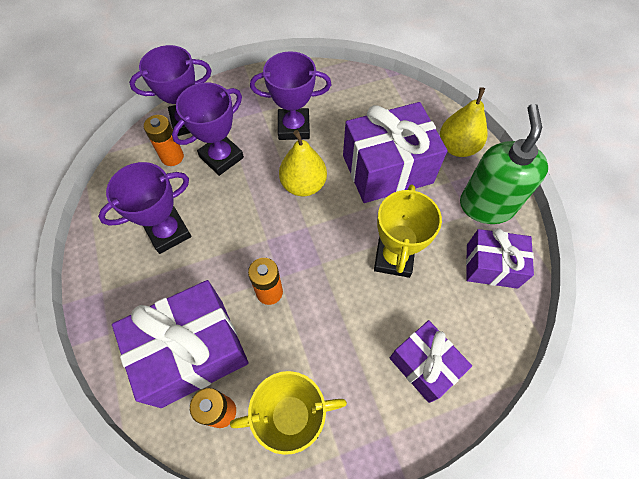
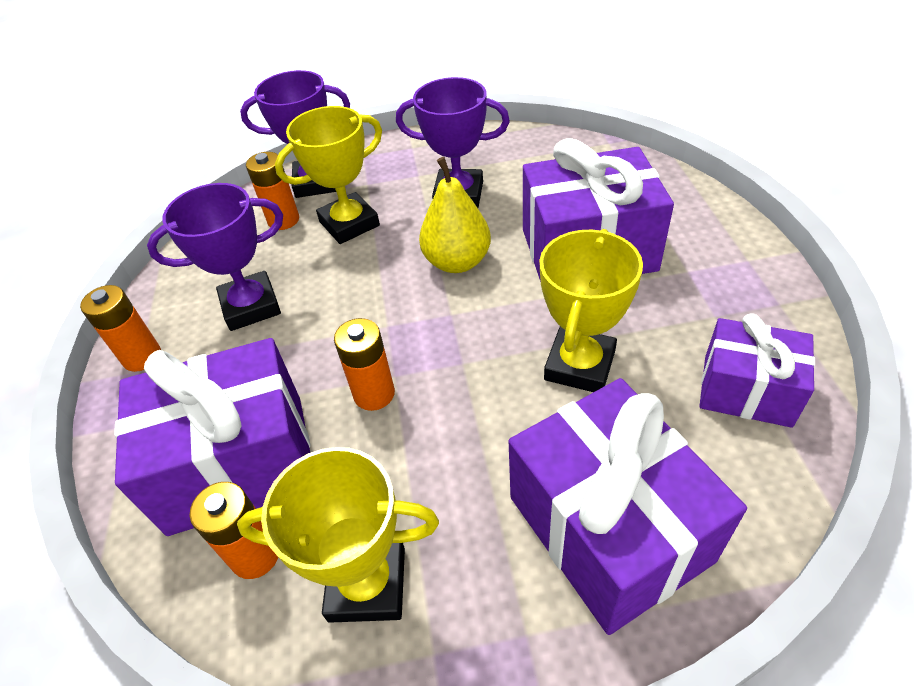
camera: 15 degrees right, 15 degrees down
purple trophy [172,83,244,176] -> yellow trophy [275,106,382,244]
purple gift [390,320,472,403] -> purple gift [509,378,747,635], size x1.65
yellow pear [440,87,488,157] -> none
green soap dispenser [460,104,548,224] -> none
none -> orange battery [80,285,161,372]

